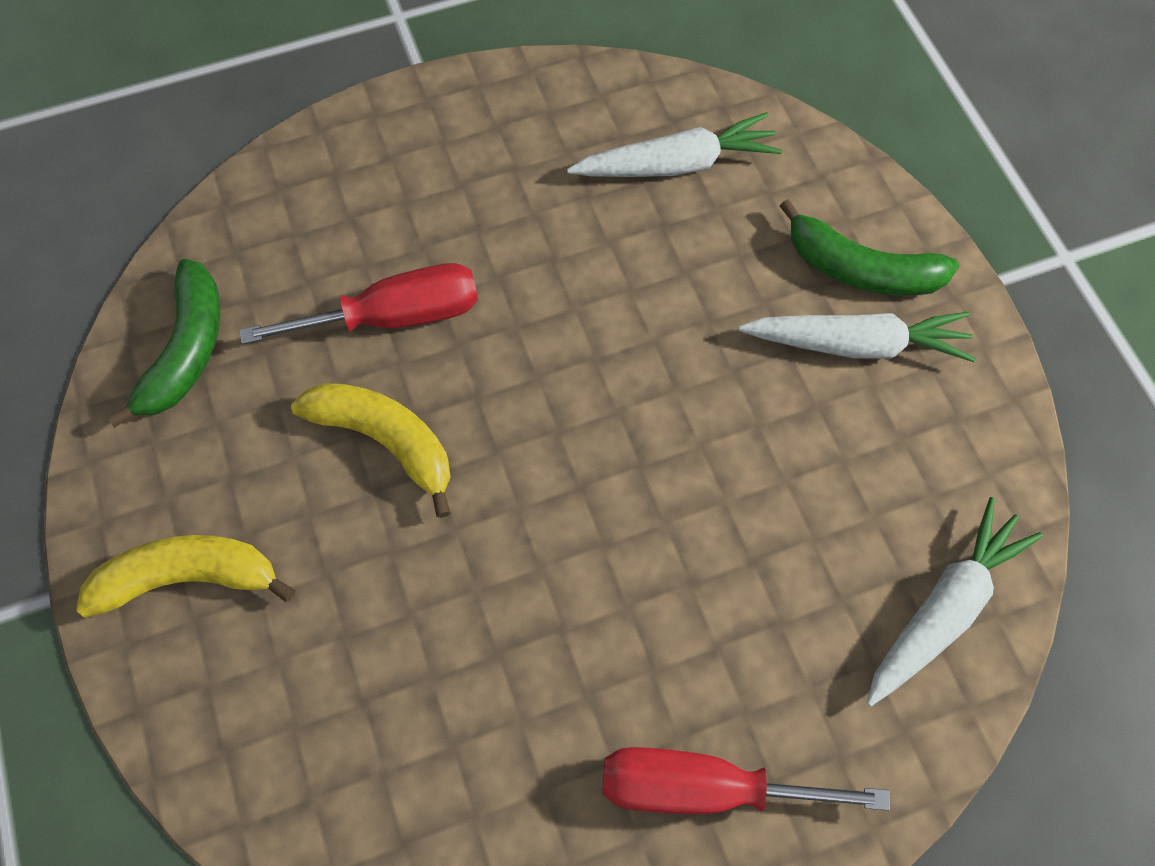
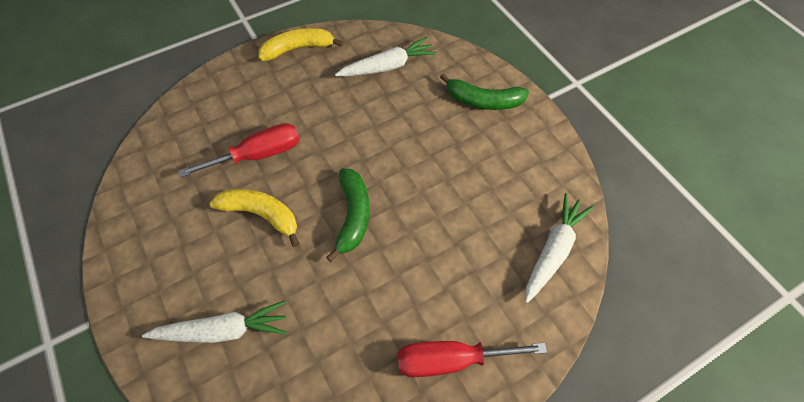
camera: 10 degrees left, 5 degrees down
yellow banana [76,535,295,618] -> yellow banana moved to [258,28,343,61]
green banana [107,259,220,428] -> green banana moved to [326,168,370,262]
white carrot [739,312,976,362] -> white carrot moved to [142,301,286,343]

